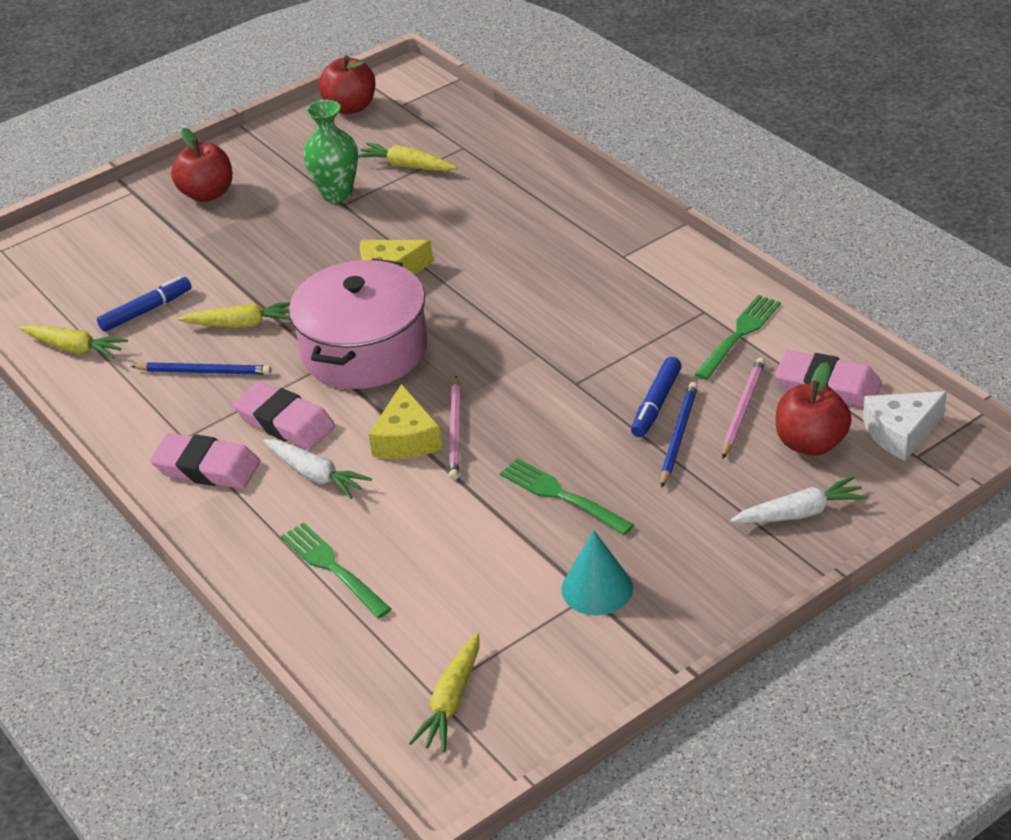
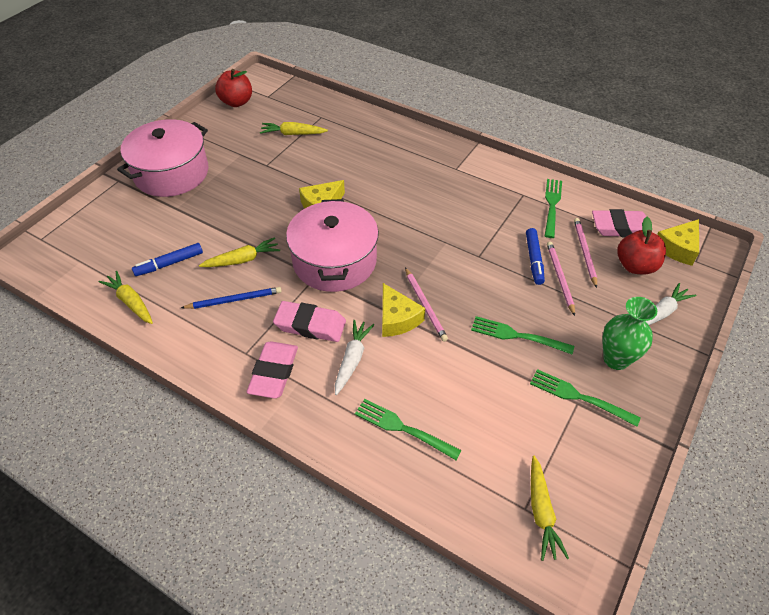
camera: 25 degrees left, 10 degrees up
yellow carrot [19,325,128,359] -> yellow carrot turned 135 degrees counterclockwise [99,271,153,324]
blue marker [97,276,192,332] -> blue marker turned 150 degrees counterclockwise [132,243,203,276]
pink eraser [150,433,260,489] -> pink eraser turned 75 degrees counterclockwise [247,341,298,399]
red apple [171,128,232,202] -> pink pot [117,119,208,197]
white carrot [263,439,372,499] -> white carrot turned 90 degrees counterclockwise [335,320,374,395]
green vase [303,100,358,203] -> green vase moved to [603,297,657,370]
turquoise cone [562,530,633,616] -> green fork [530,369,641,427]
blue pencil [661,382,698,488] -> pink pencil [547,242,575,316]
white cheese [863,391,947,461] -> yellow cheese [657,219,699,266]

